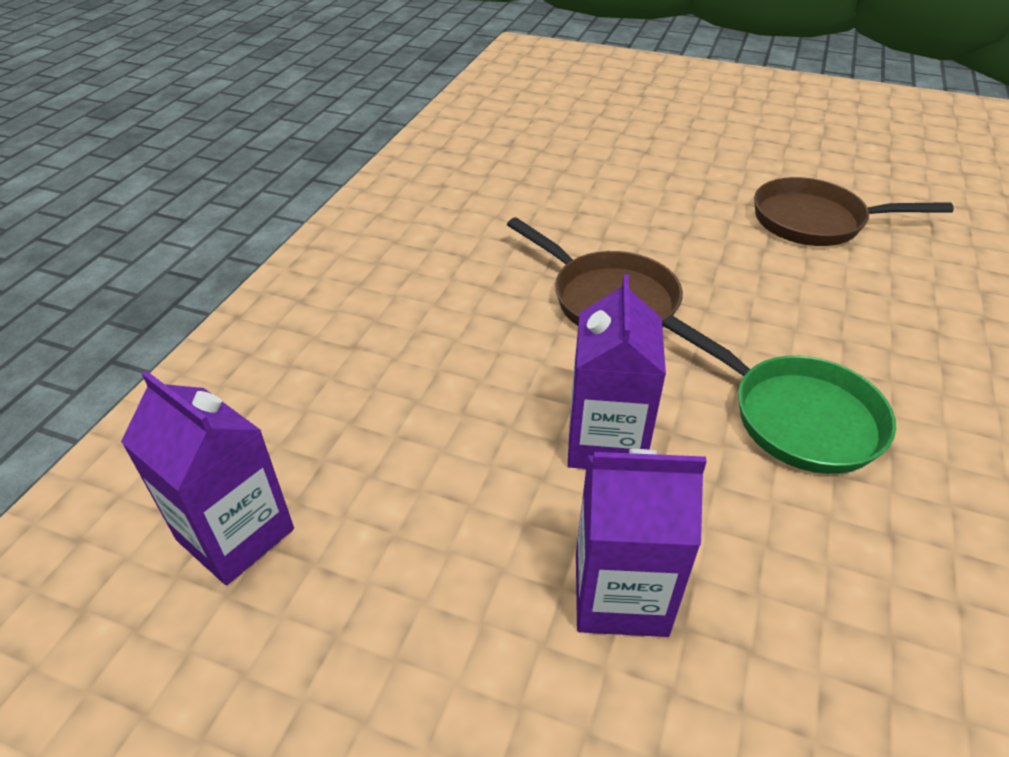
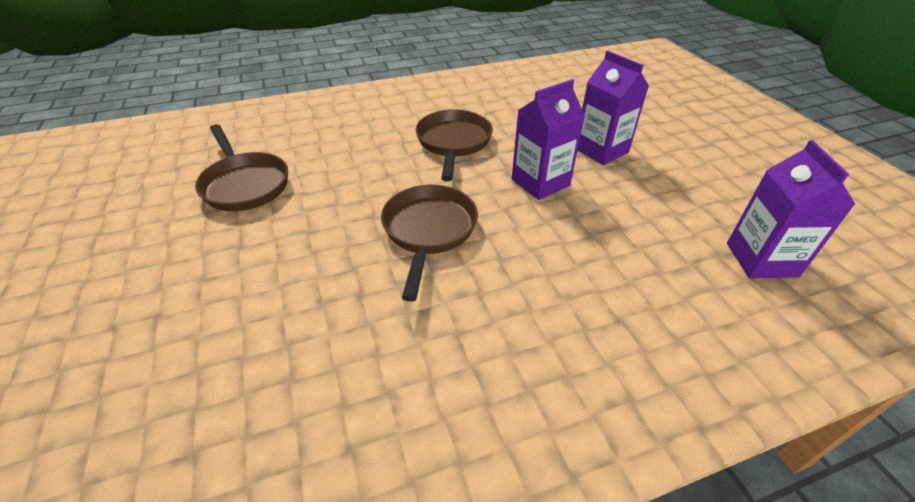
camera: 130 degrees left, 0 degrees up
green pan [662,315,896,474] -> brown pan [416,109,493,181]

